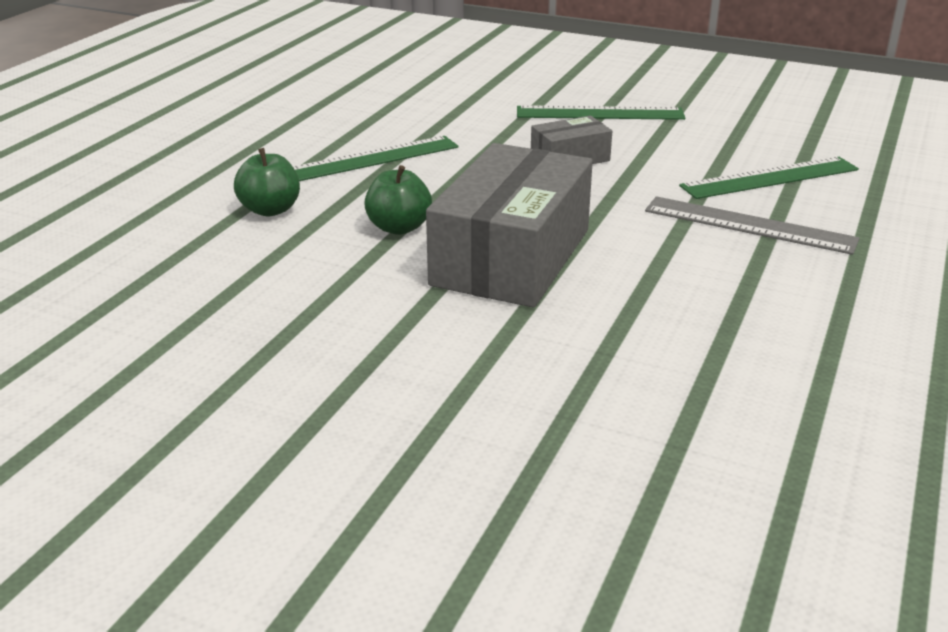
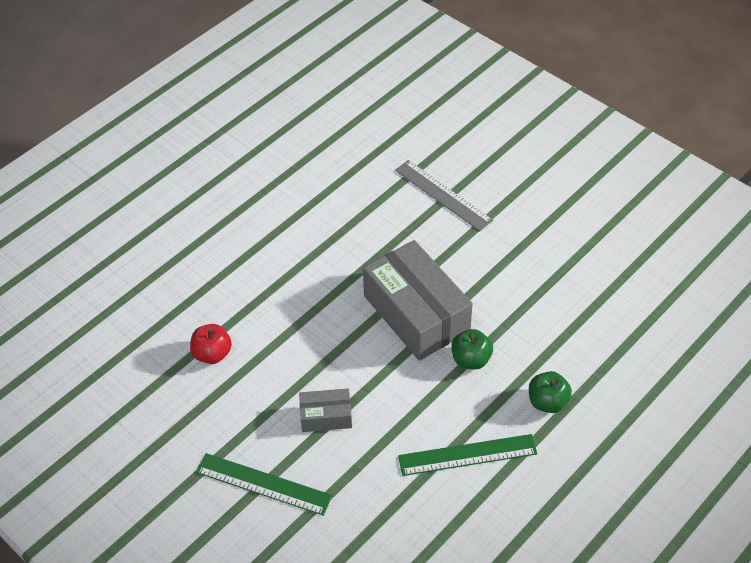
camera: 160 degrees left, 20 degrees up
grey box [426,143,593,308] -> grey box turned 75 degrees counterclockwise [363,240,473,361]
grey ruler [645,196,860,255] -> grey ruler moved to [395,160,493,231]
green ruler [679,157,859,199] -> red apple [190,324,232,364]

